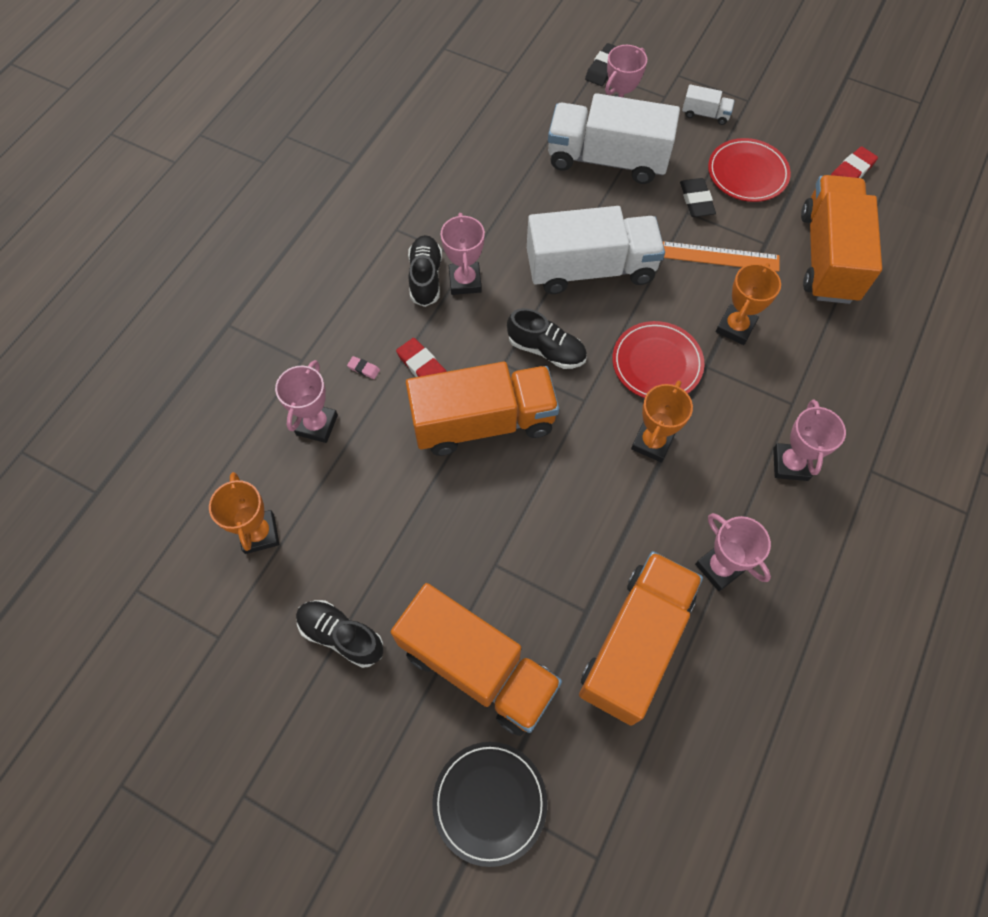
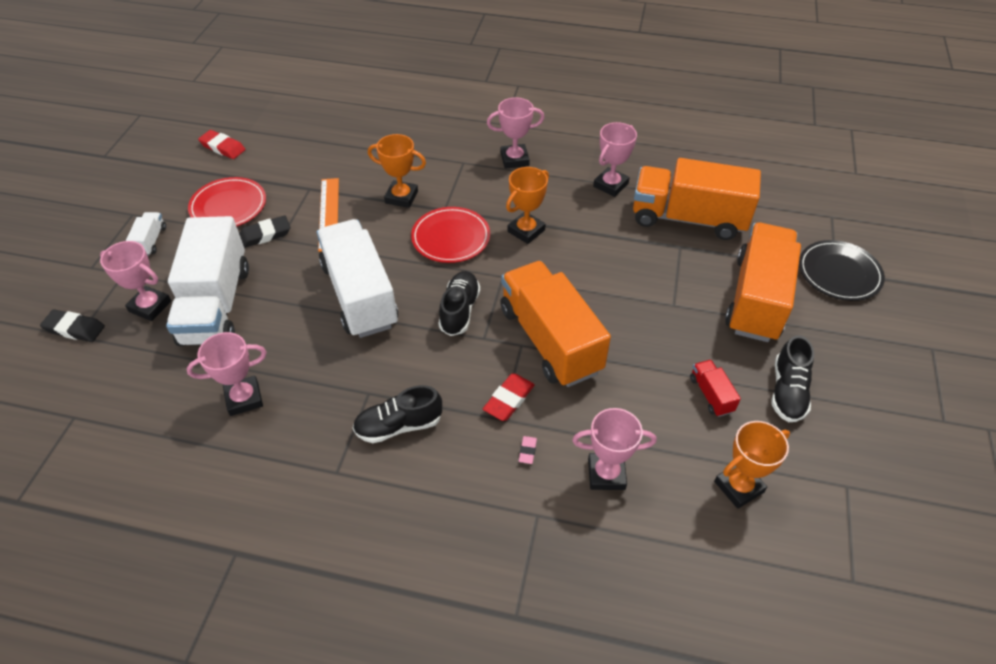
camera: 105 degrees left, 15 degrees down
pink trophy [441,213,485,295] -> pink trophy moved to [186,332,267,416]
orange trophy [631,380,693,463] -> orange trophy turned 60 degrees counterclockwise [506,167,549,244]
orange truck [801,175,882,304] -> none
none -> red truck [690,360,741,417]

